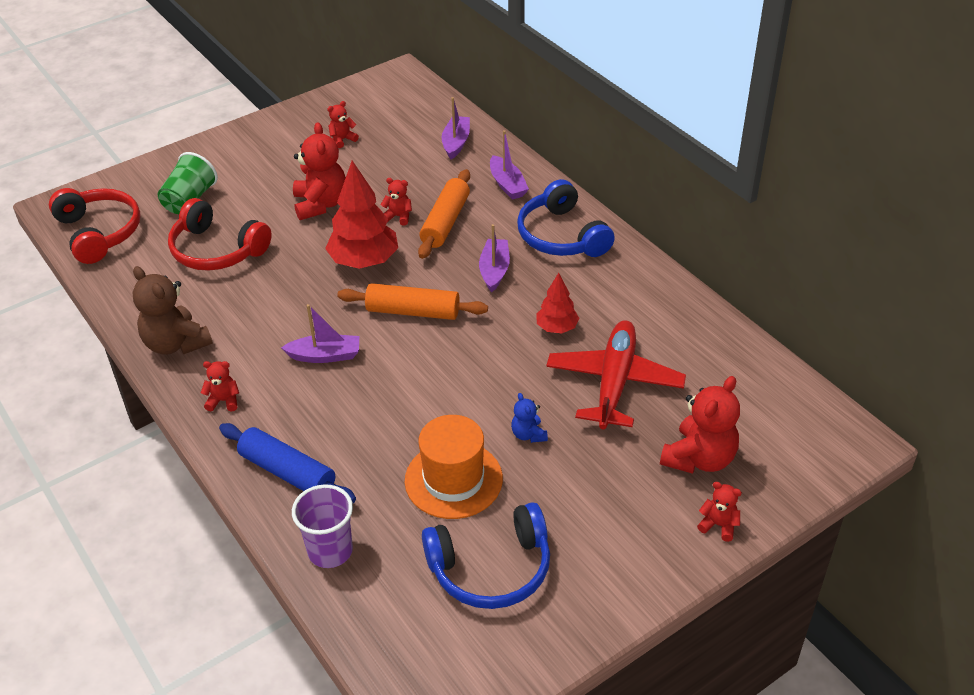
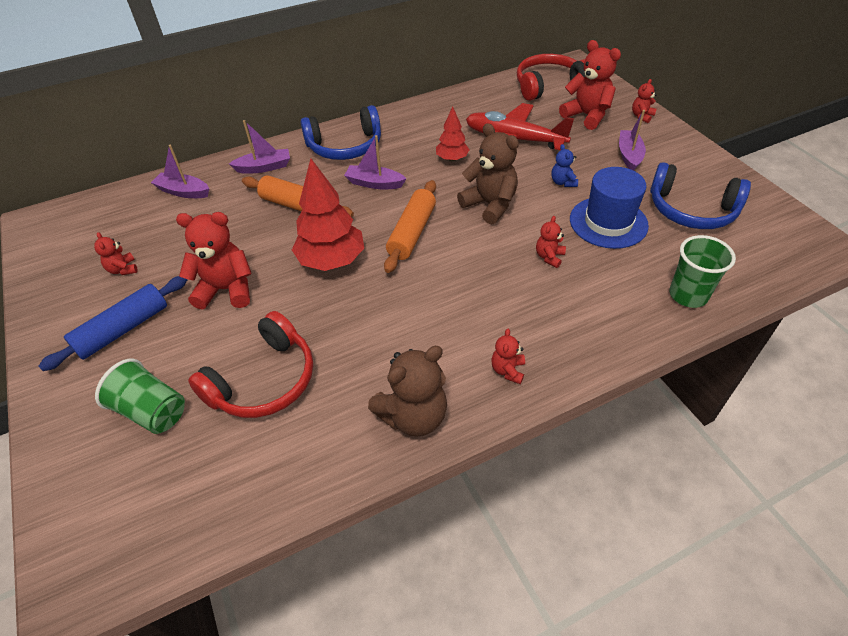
camera: 80 degrees left, 5 degrees up
red headphones [49,188,140,264] -> red headphones moved to [517,54,585,101]
blue rolling pin [219,423,356,503] -> blue rolling pin moved to [39,276,187,371]
purple boat [281,304,359,363] -> purple boat moved to [619,110,646,171]
purple cup [292,484,353,568] -> green cup [669,235,736,308]
red teddy bear [381,178,412,226] -> red teddy bear moved to [536,216,566,268]
orange hat [405,415,503,519] -> blue hat [570,167,649,249]
blue headphones [422,502,550,609] -> blue headphones turned 120 degrees clockwise [650,162,751,229]
blue teddy bear [511,393,548,443] -> blue teddy bear turned 90 degrees clockwise [551,144,578,187]
none -> brown teddy bear [457,123,519,225]

